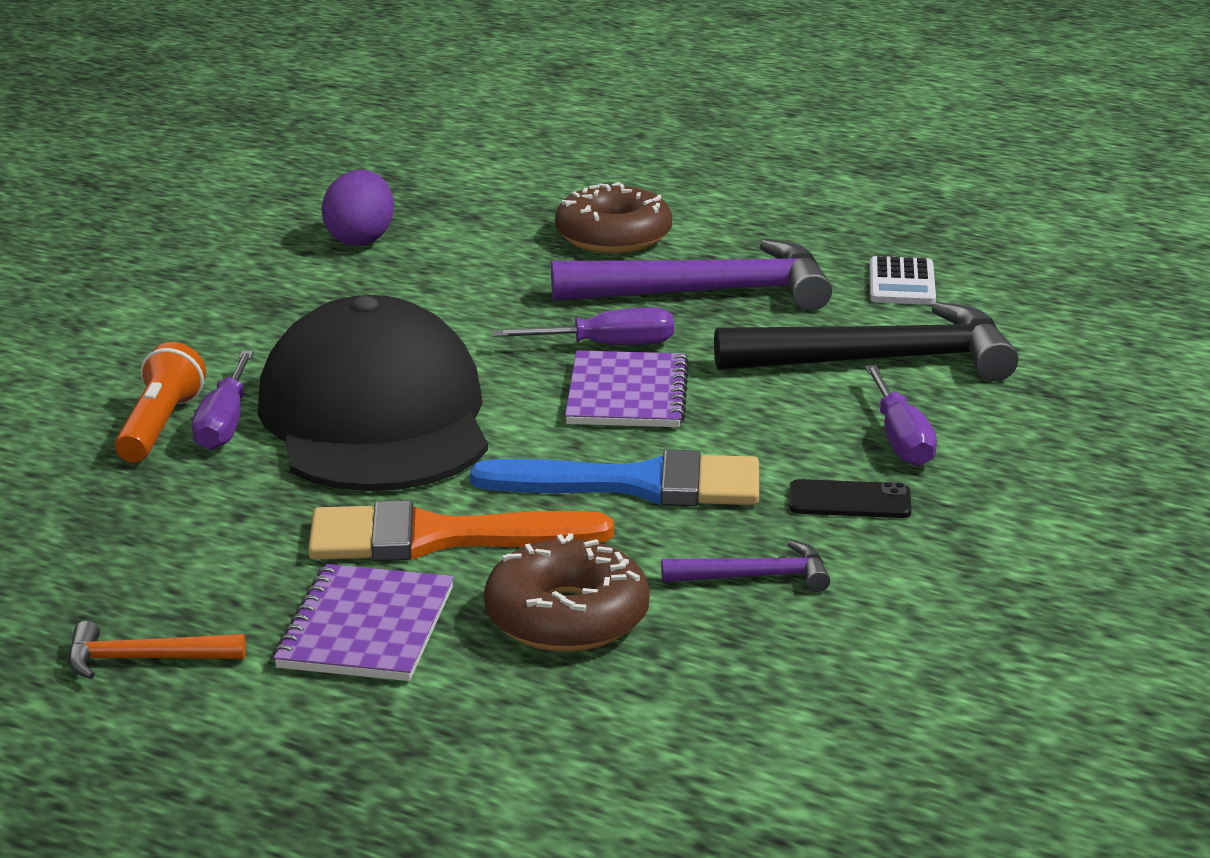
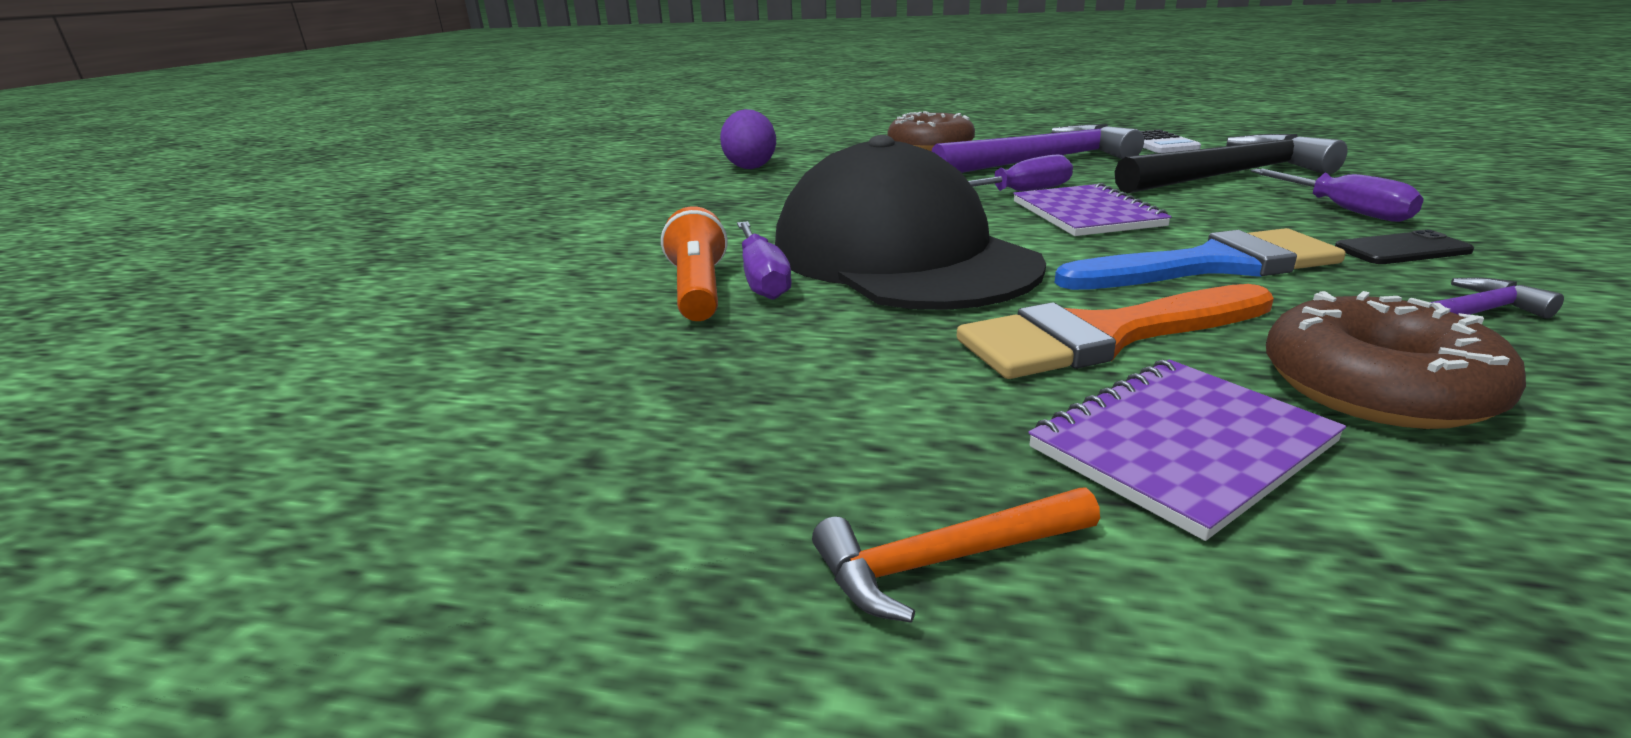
camera: 15 degrees left, 0 degrees up
purple notebook [273,564,454,681] -> purple notebook turned 60 degrees clockwise [1028,360,1346,541]

